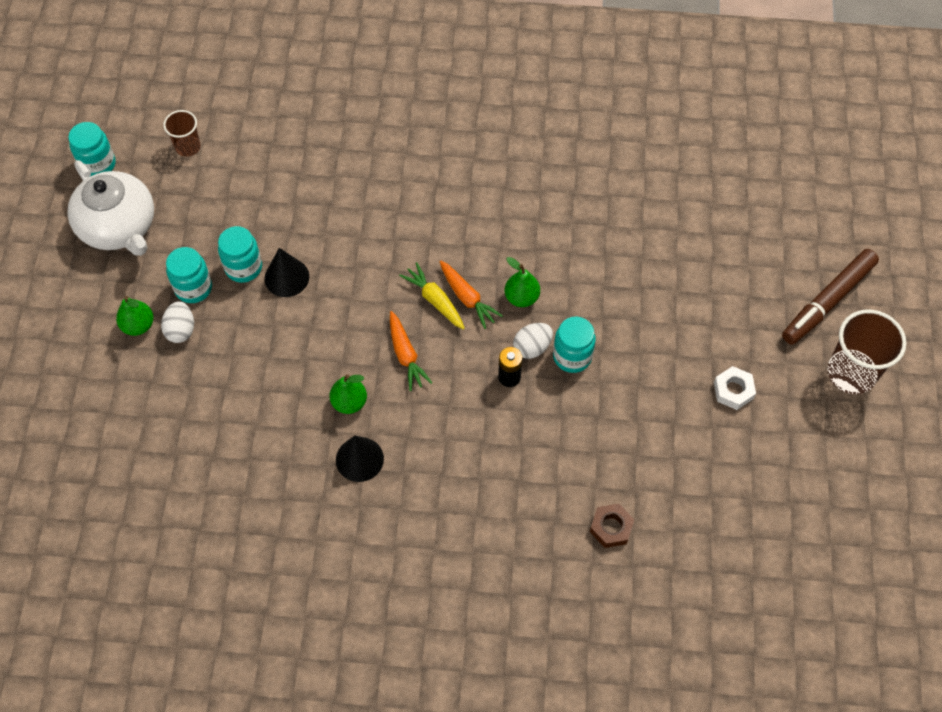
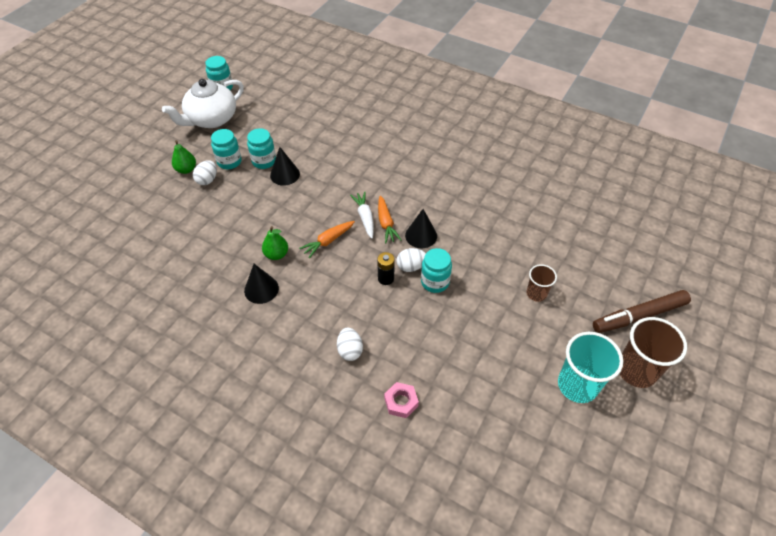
camera: 25 degrees right, 10 degrees down
white teapot [67,160,154,256] -> white teapot turned 60 degrees clockwise [162,79,244,128]
brown cup [163,110,201,157] -> brown cup moved to [527,264,557,302]
orange carrot [390,311,432,391] -> orange carrot turned 45 degrees clockwise [299,221,355,258]
yellow carrot [399,262,465,330] -> white carrot [350,192,374,239]
green pear [505,257,540,307] -> black cone [405,209,437,248]
brown nut [590,503,635,548] -> pink nut [384,382,419,418]
white nut [714,366,756,410] -> none
none -> white egg [337,327,363,361]
none -> turquoise cup [558,332,623,403]

